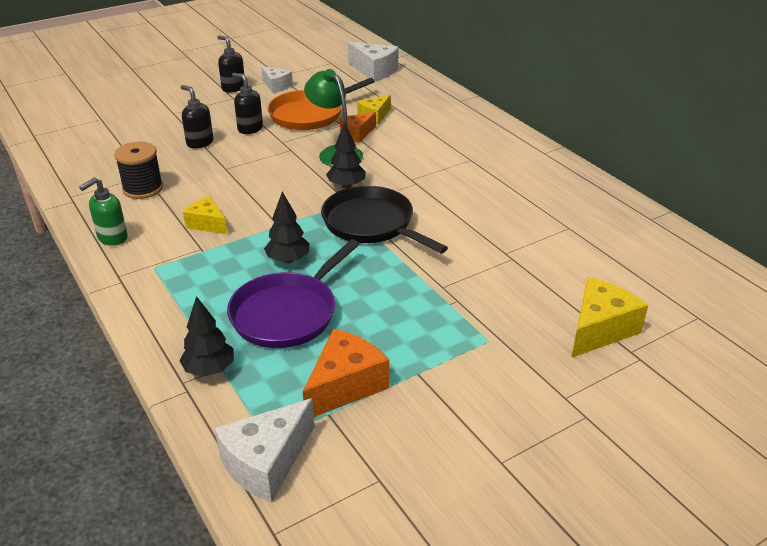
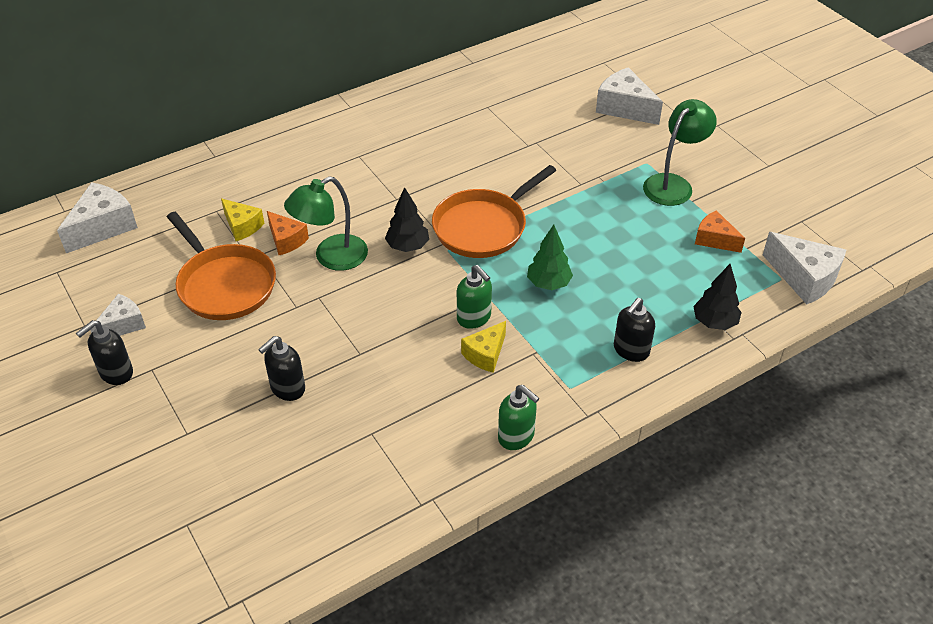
camera: 90 degrees left, 10 degrees up
black spool [114,142,163,199] -> none
purple pan [227,239,359,348] -> none
black soap dispenser [232,73,263,134] -> black soap dispenser moved to [614,298,655,362]
black tree [264,192,310,263] -> green tree [527,225,573,290]
orange cheese [303,329,389,417] -> orange cheese [695,210,745,253], size x0.63
black pan [321,186,448,253] -> orange pan [432,165,556,258]
yellow cheese [571,277,648,358] -> white cheese [596,67,663,125]
none -> green soap dispenser [457,265,492,329]
none -> green lamp [643,99,717,206]

